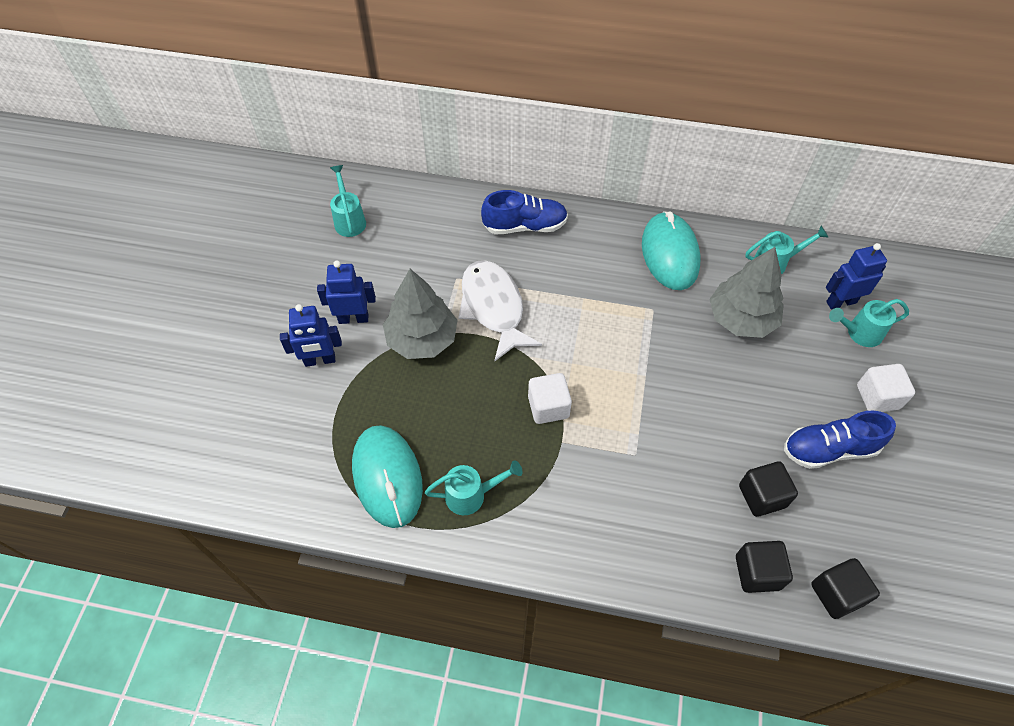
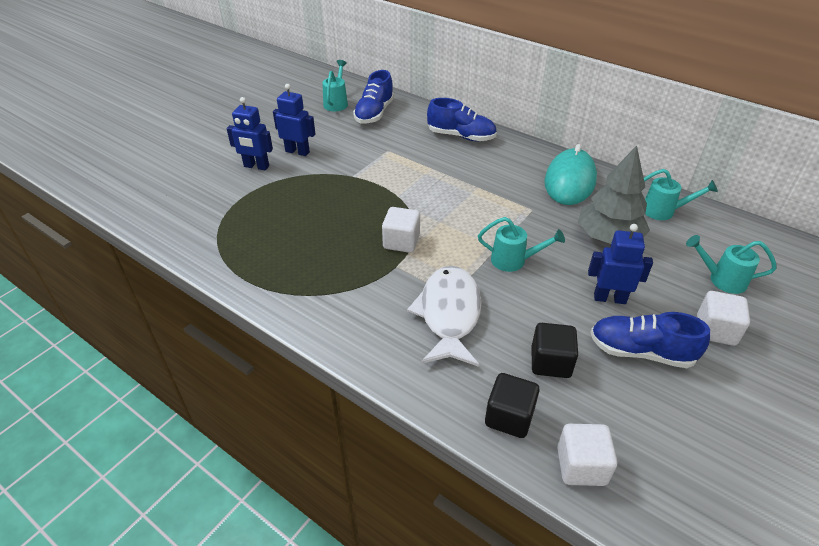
camera: 25 degrees right, 15 degrees down
turquoise mouse [352,425,423,528] -> none
grey tree [383,269,457,359] -> none
turquoise watering can [425,460,523,515] -> turquoise watering can moved to [478,217,565,272]
white fish [458,260,542,361] -> white fish moved to [407,266,481,367]
black cube [811,558,880,619] -> white cube [557,424,617,486]
blue robot [826,243,887,309] -> blue robot moved to [588,224,653,304]
none -> blue shoe [353,70,394,124]

